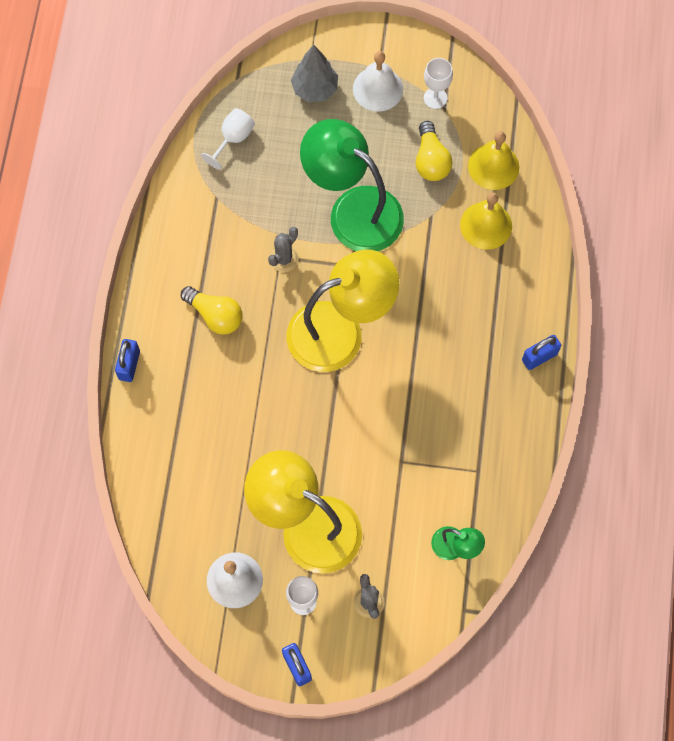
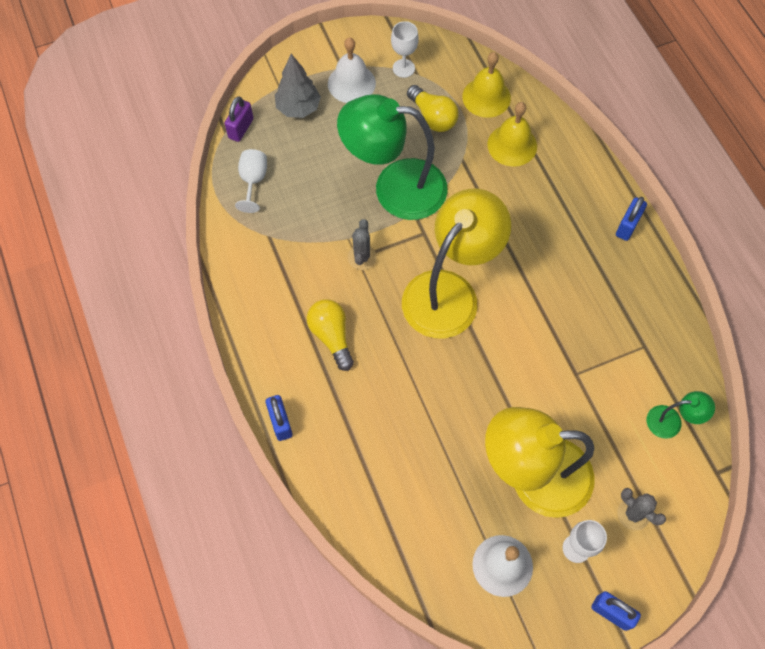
camera: 30 degrees left, 5 degrees down
yellow light bulb [181,286,242,335] -> yellow light bulb turned 120 degrees counterclockwise [307,299,354,371]
none -> purple padlock [225,96,254,142]

